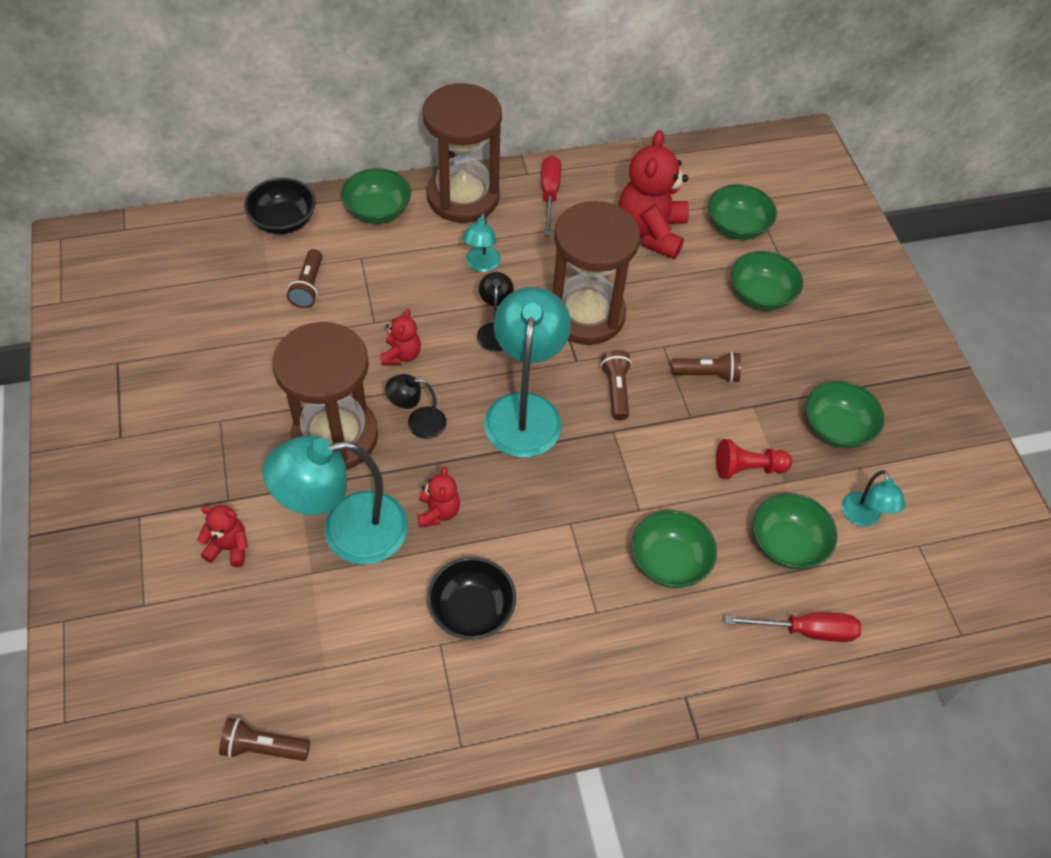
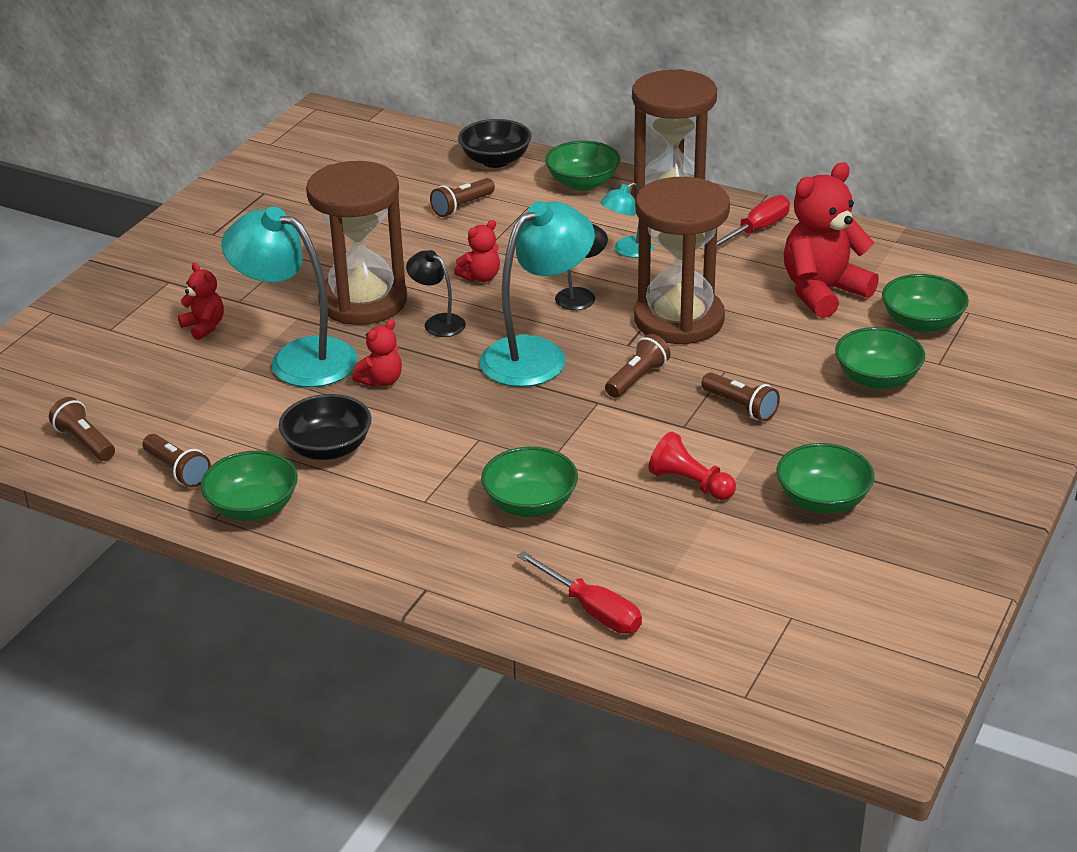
camera: 45 degrees right, 20 degrees down
green bowl [753,493,838,569] -> green bowl moved to [201,451,298,521]
turquoise lamp [842,470,906,527] -> none
none -> brown flashlight [143,434,211,488]

